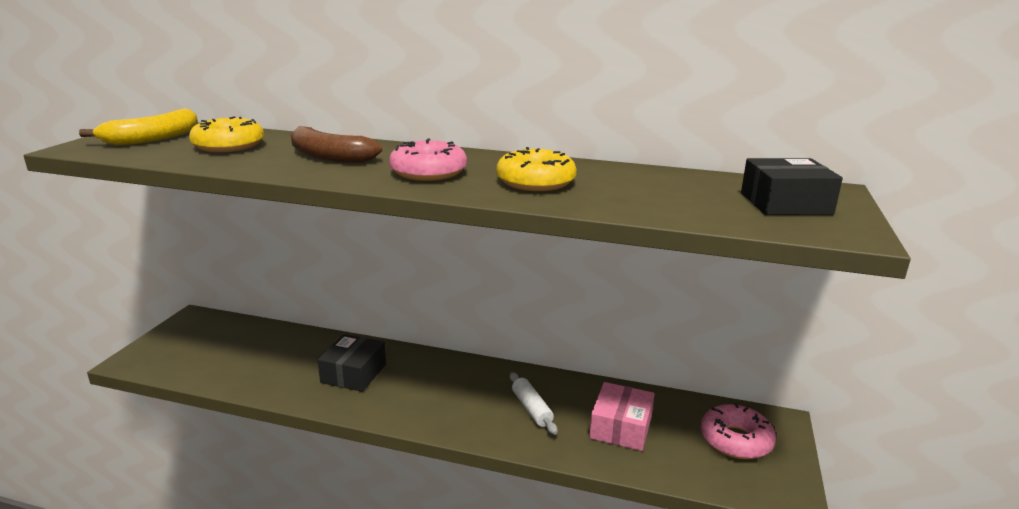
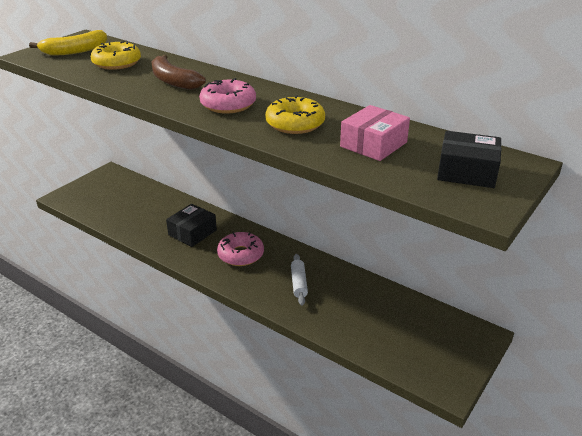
camera: 20 degrees right, 10 degrees up
pink box [589,382,654,451] -> pink box moved to [340,105,410,161]
pink donut [701,403,776,459] -> pink donut moved to [217,232,264,266]

